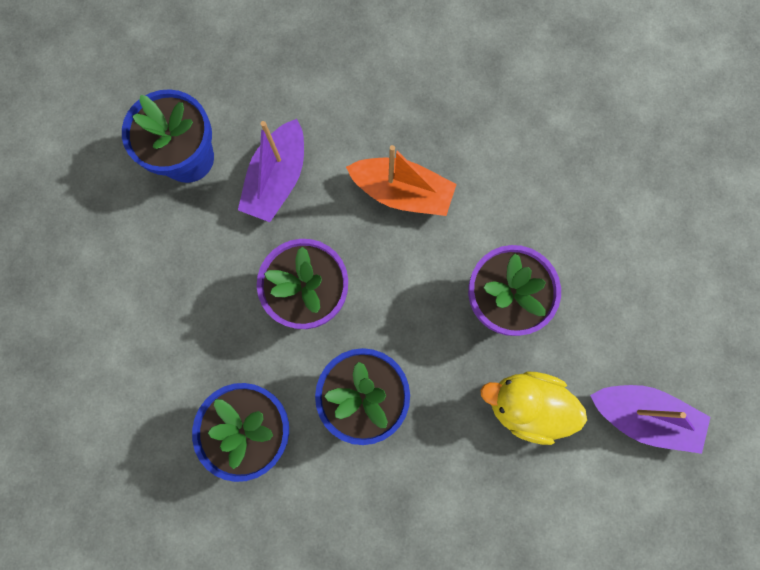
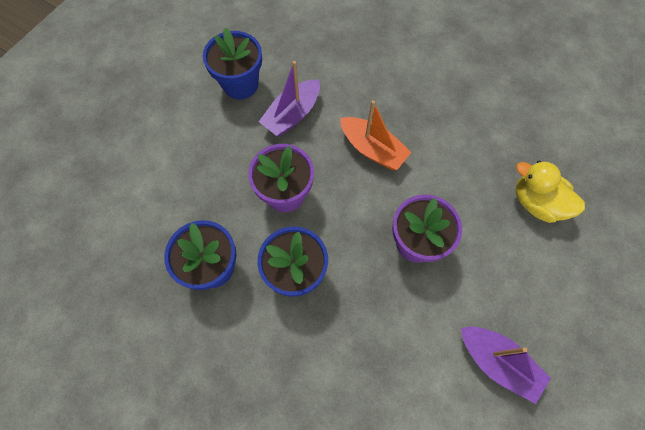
camera: 20 degrees right, 10 degrees down
yellow duck [480,372,587,445] -> yellow duck moved to [515,161,585,223]

